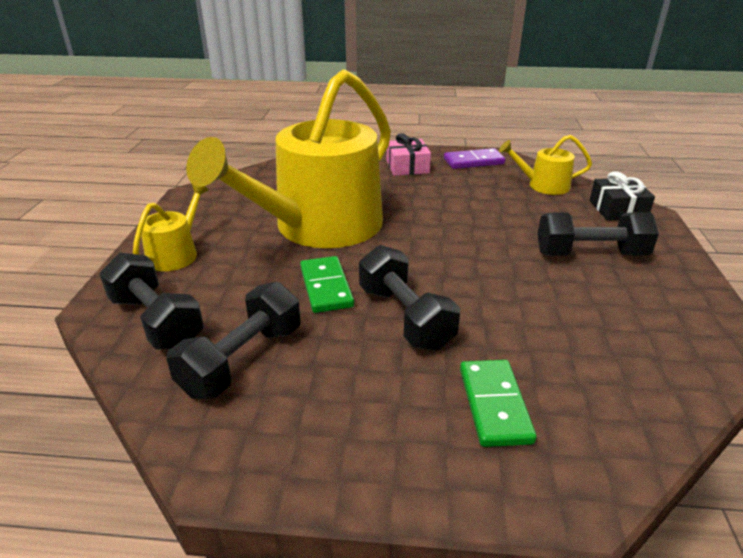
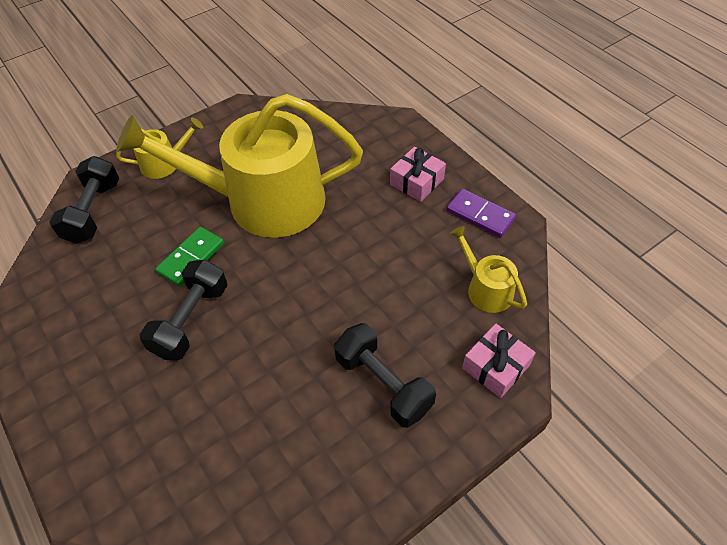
camera: 50 degrees right, 20 degrees up
black dumbbell [166,281,300,399] -> none
green domino [460,360,537,447] -> none
black gift [590,171,655,221] -> pink gift [462,324,536,398]

